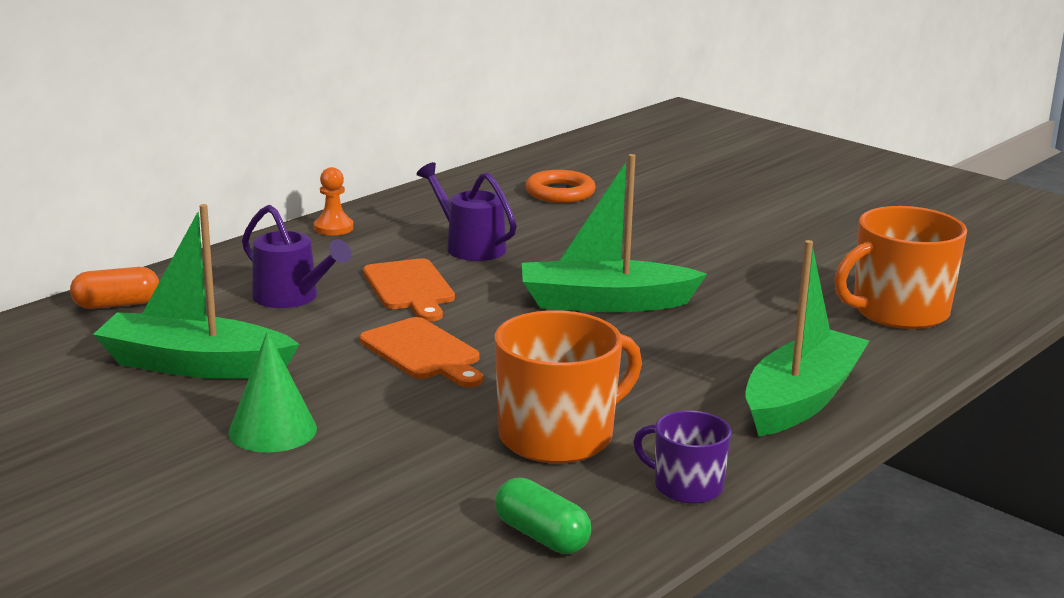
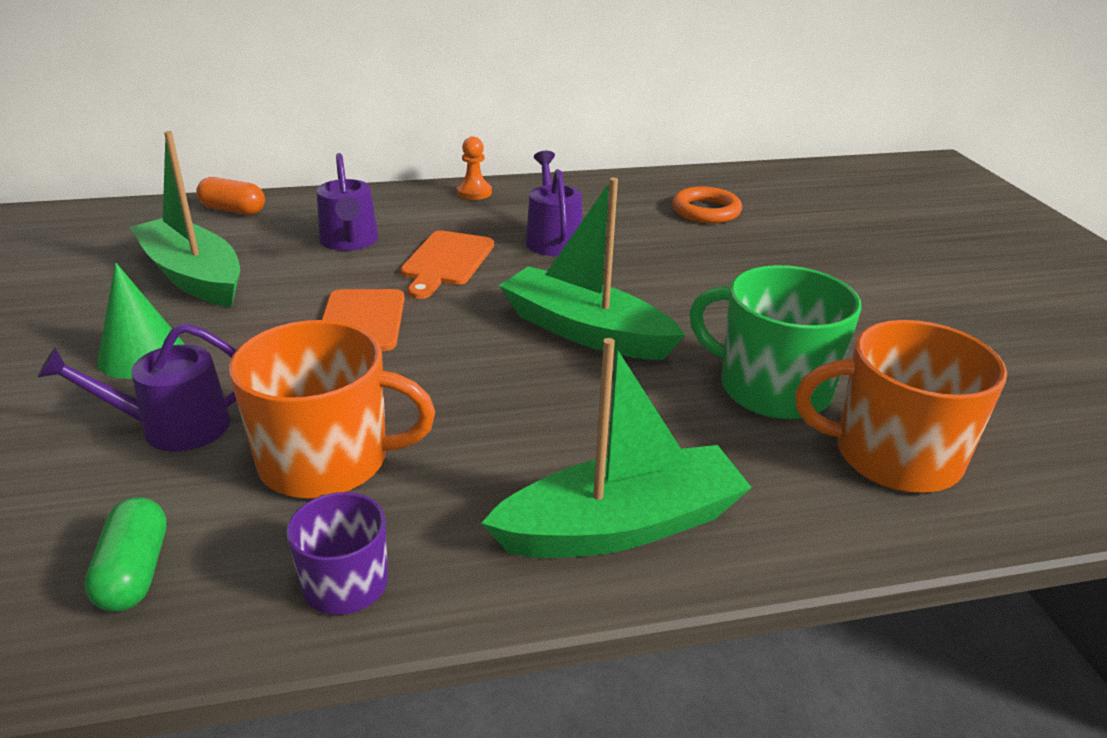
camera: 35 degrees right, 10 degrees up
none -> purple watering can [38,323,237,452]
none -> green mug [689,265,862,419]

